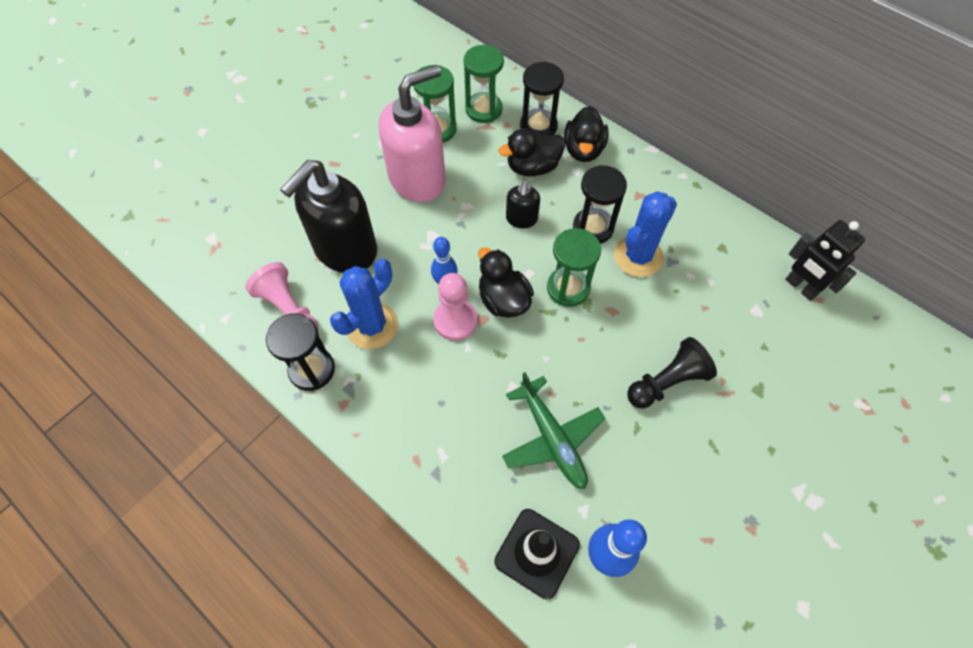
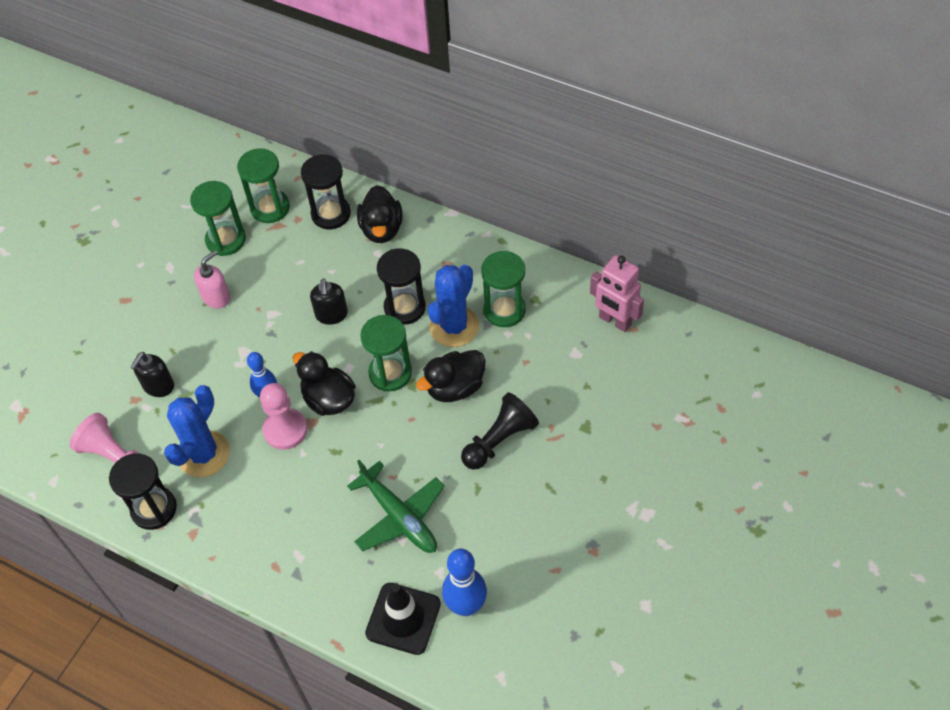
camera: 10 degrees left, 5 degrees down
black soap dispenser [280,160,377,273] -> black soap dispenser [130,352,174,397], size x0.47
pink soap dispenser [379,65,446,202] -> pink soap dispenser [194,250,231,309], size x0.47
black duck [499,129,565,176] -> black duck moved to [416,350,486,402]
black robot [785,220,865,301] -> pink robot [590,255,644,332]
none -> green hourglass [481,251,526,327]

